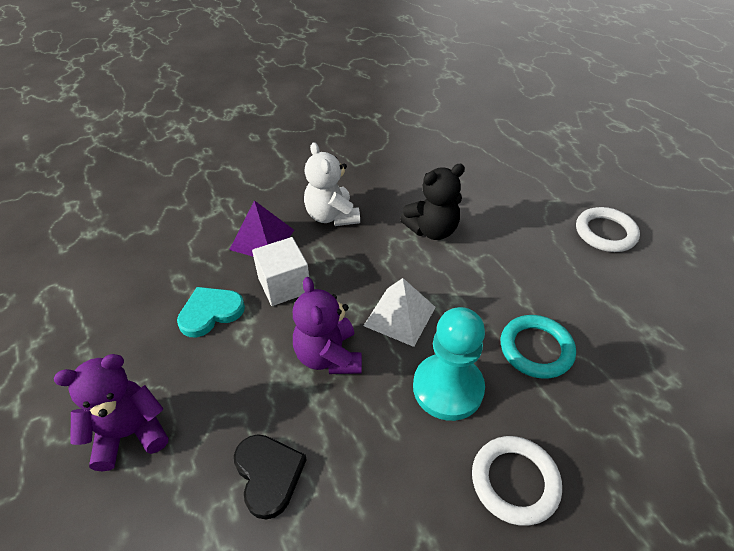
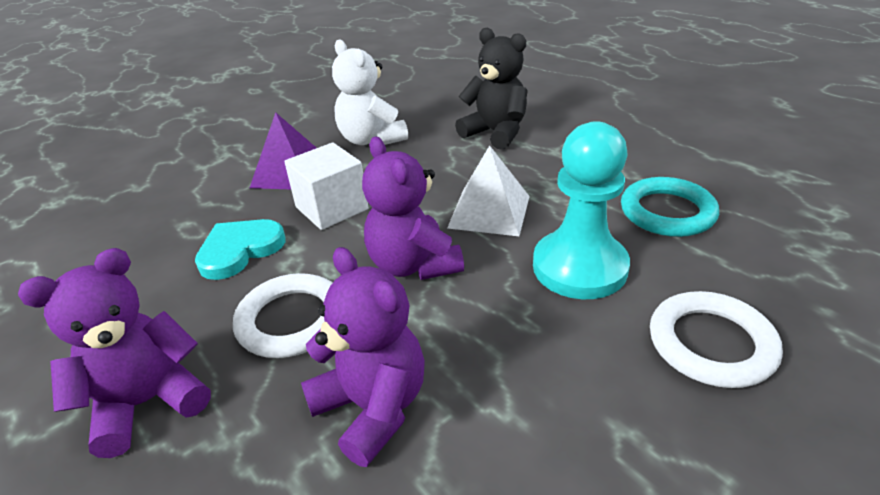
camera: 10 degrees left, 10 degrees down
black heart [234,434,307,519] -> purple teddy bear [301,247,425,467]
black teddy bear [400,164,465,240] -> black teddy bear turned 105 degrees counterclockwise [455,28,528,150]
white ring [576,207,640,252] -> white ring moved to [233,273,333,358]

